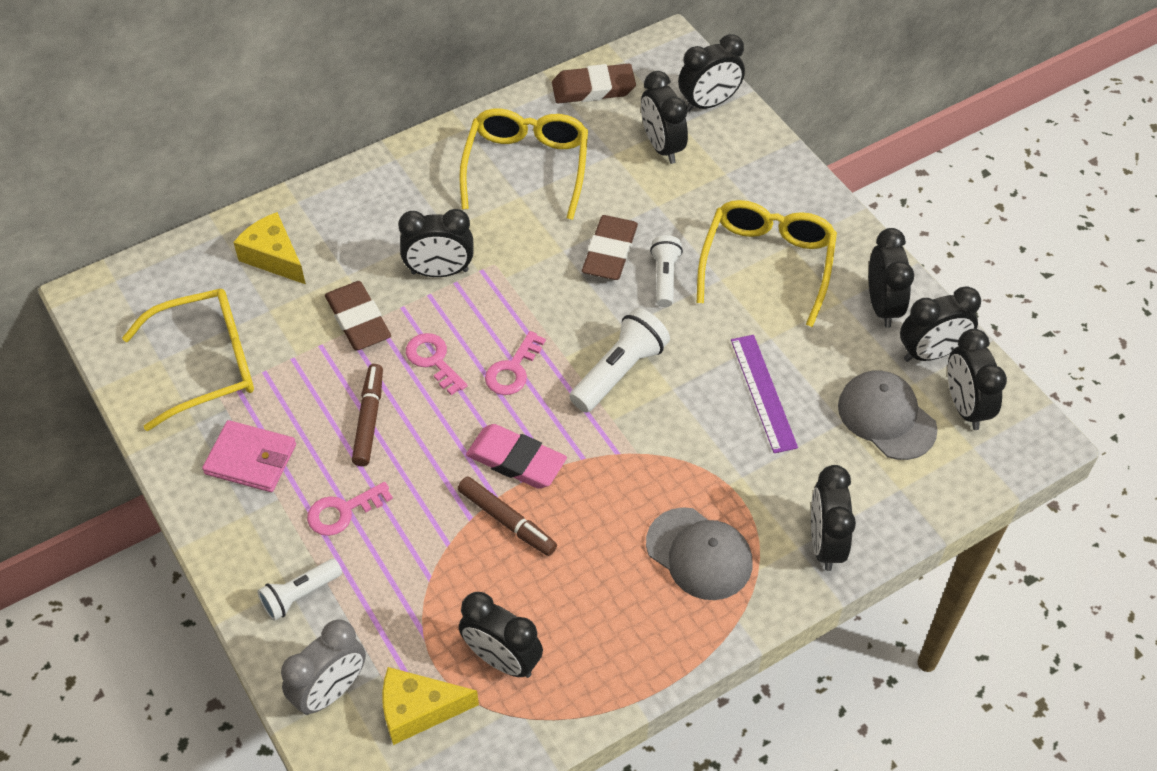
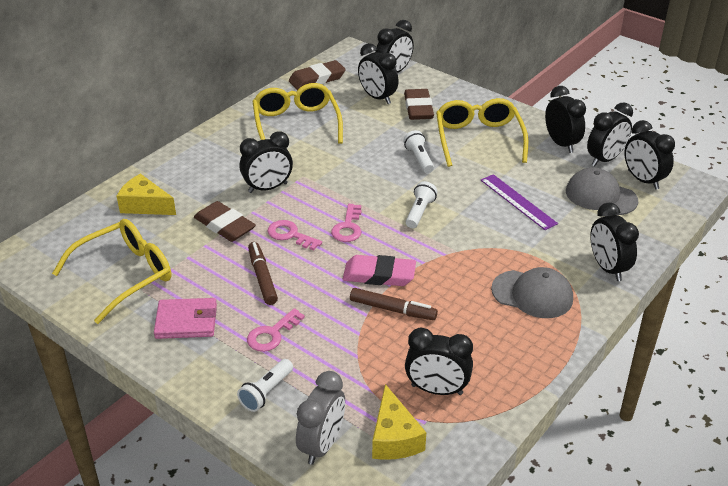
camera: 20 degrees left, 15 degrees down
yellow cheese [382,667,479,745] -> yellow cheese turned 75 degrees counterclockwise [372,384,426,460]
white flashlight [569,308,670,413] -> white flashlight [406,181,437,228], size x0.65
brown eraser [582,215,638,280] -> brown eraser moved to [404,89,434,120]

